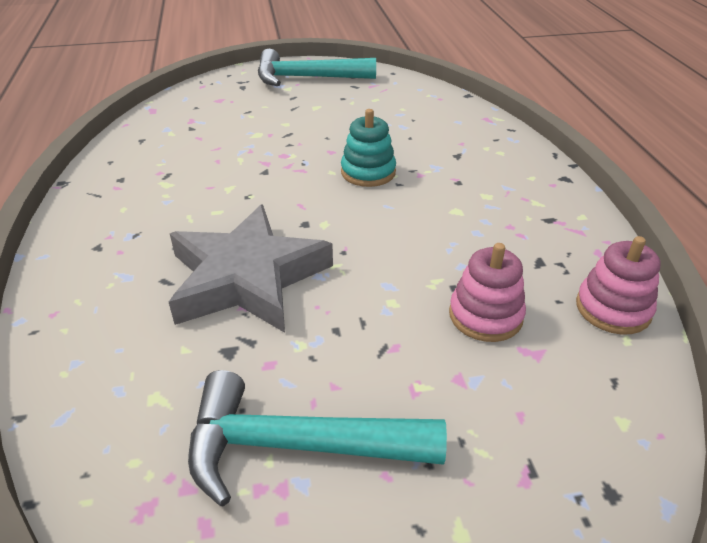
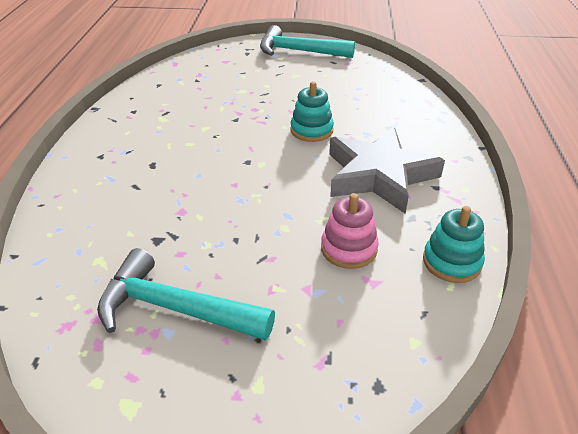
camera: 15 degrees right, 0 degrees up
grey star [169,204,333,333] -> grey star moved to [329,128,445,214]
pink stacking toy [576,236,661,335] -> turquoise stacking toy [423,206,485,283]

